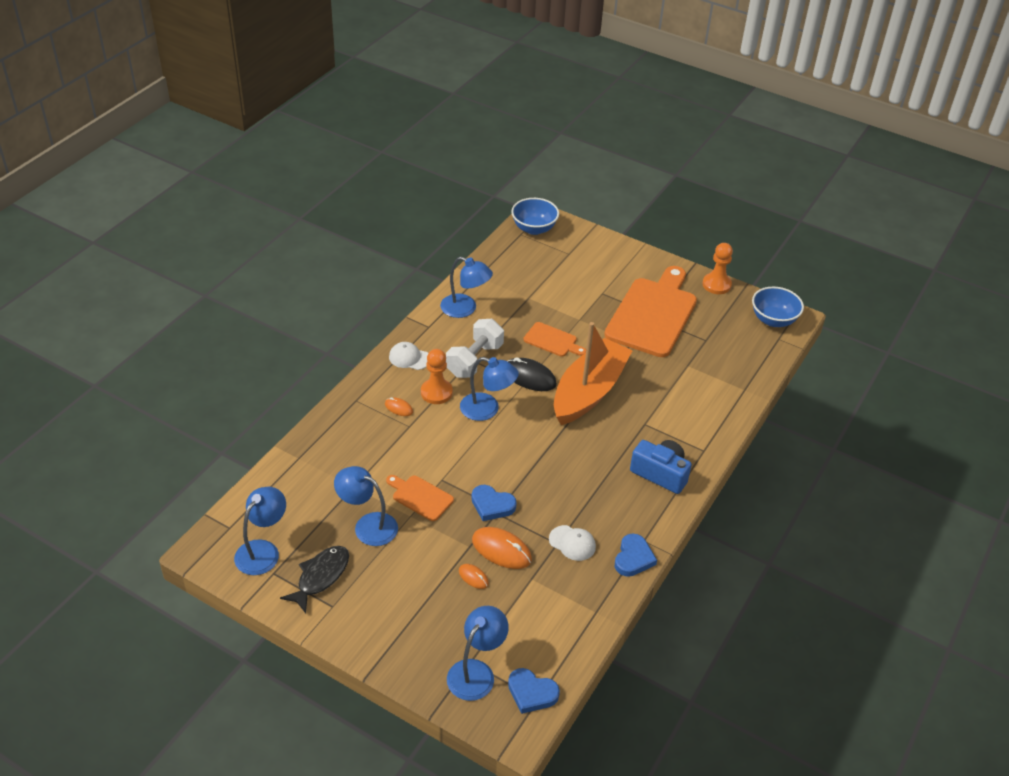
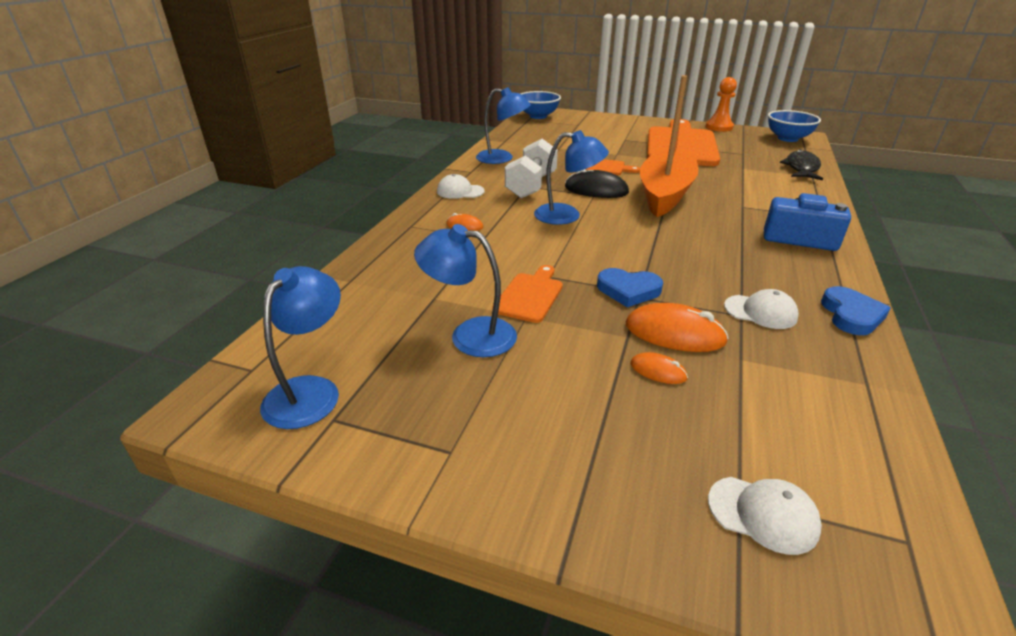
camera: 10 degrees left, 10 degrees down
black fish [280,546,349,613] -> black fish moved to [780,149,823,180]
orange cutting board [386,475,454,521] -> orange cutting board turned 90 degrees clockwise [492,265,563,323]
orange pawn [421,349,453,404] -> none
blue lamp [447,606,509,701] -> white cap [708,477,822,555]
blue heart [508,668,560,714] -> none

